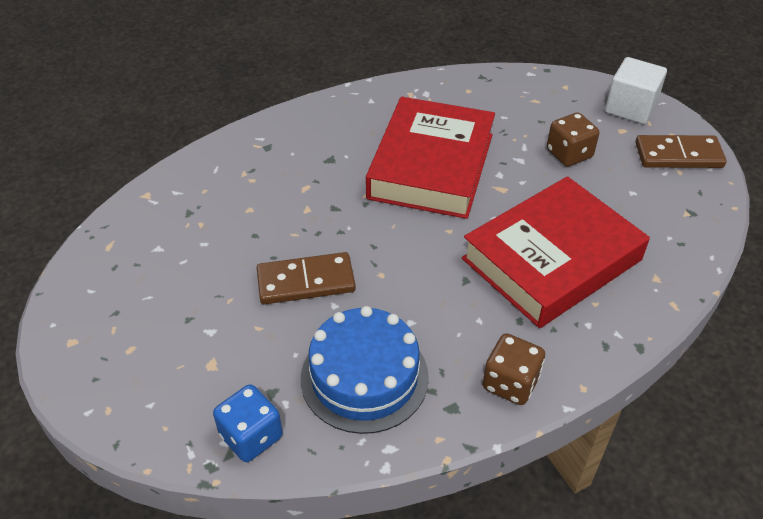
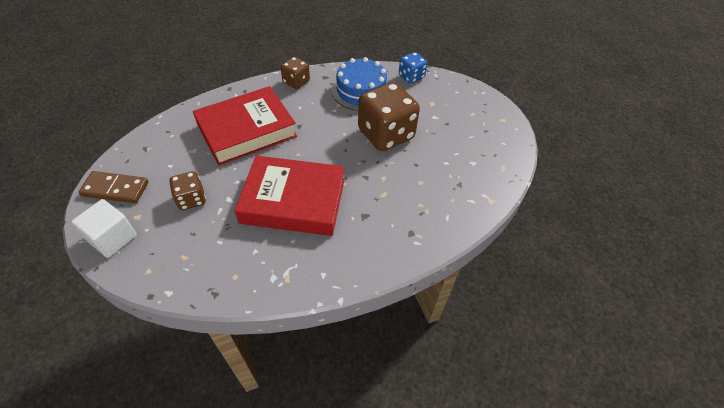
camera: 175 degrees left, 5 degrees up
brown domino [257,252,356,304] -> brown dice [358,82,420,151]
red book [366,97,495,219] -> red book turned 75 degrees clockwise [235,155,345,236]

